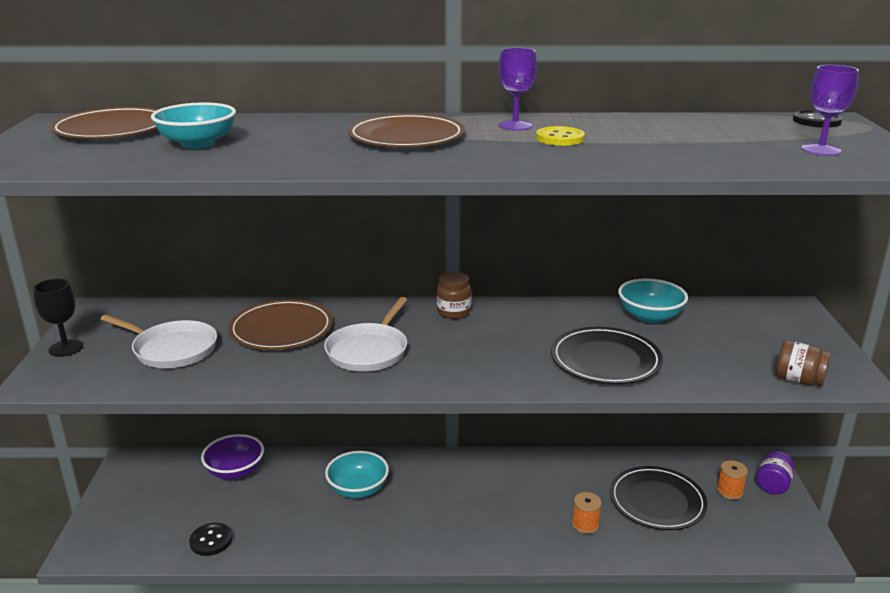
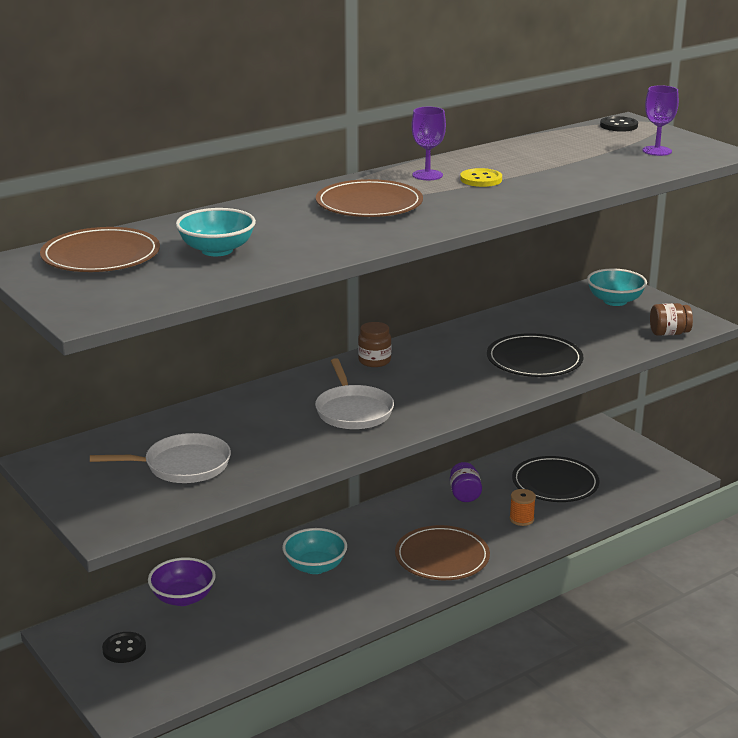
camera: 35 degrees left, 0 degrees up
black goblet [33,279,83,357] -> none
black button [189,523,232,556] -> black button moved to [102,632,146,663]
brown plate [228,299,333,350] -> brown plate moved to [395,525,490,580]
turquoise bowl [618,278,688,323] -> turquoise bowl moved to [587,268,647,306]
orange spool [717,460,748,500] -> none
purple jar [756,451,794,495] -> purple jar moved to [450,462,482,502]

